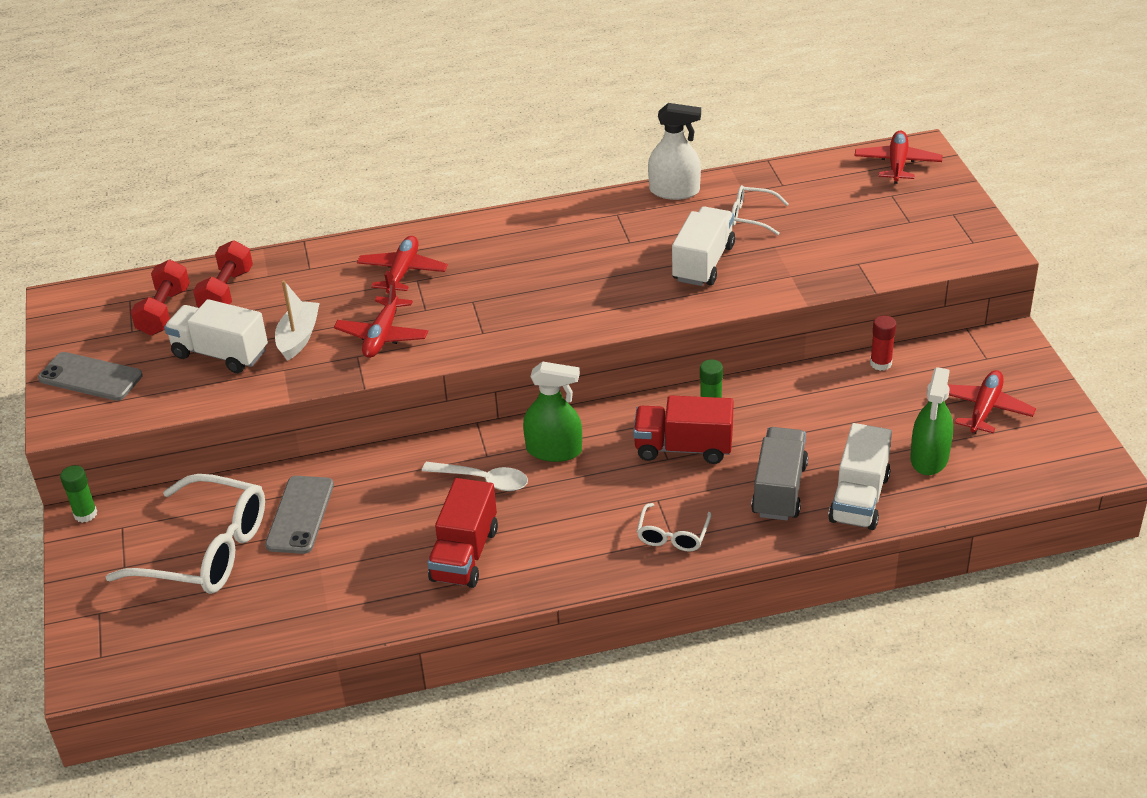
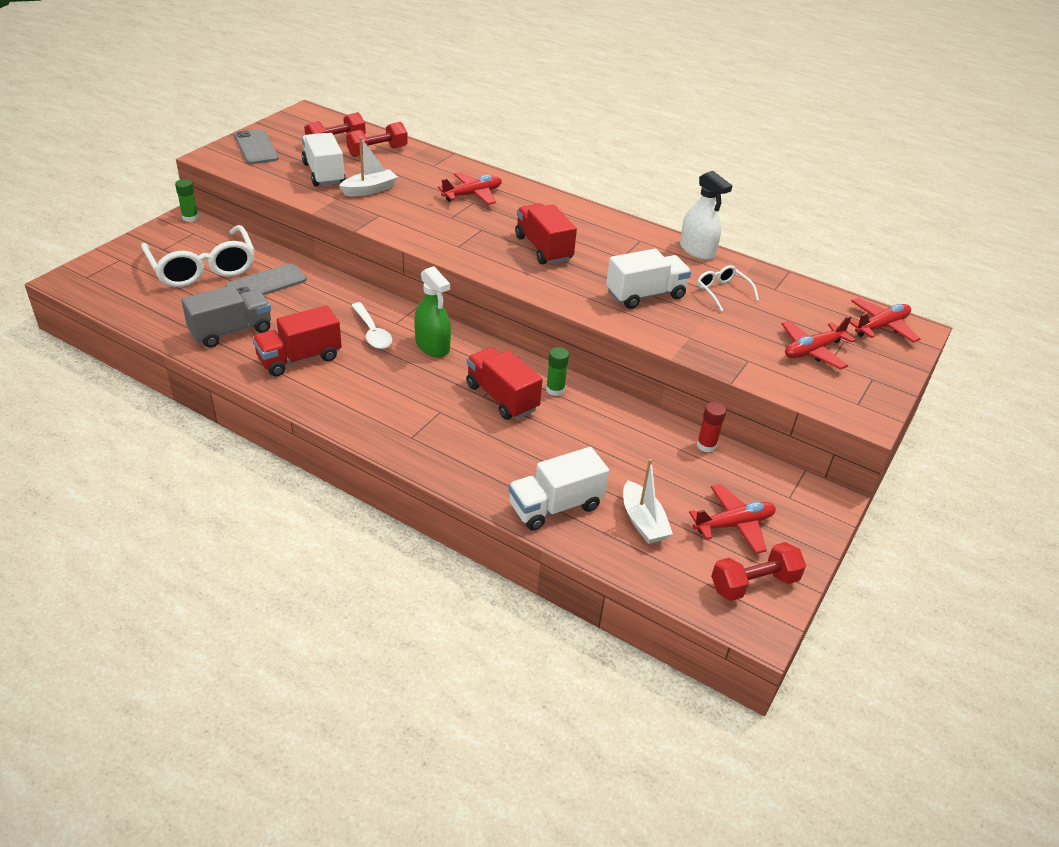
camera: 40 degrees right, 0 degrees up
red plane [334,281,428,358] -> red plane moved to [781,316,856,370]
white glasses [637,503,711,552] -> none
grey truck [751,427,808,521] -> grey truck moved to [181,285,271,348]
green spray bottle [910,367,953,475] -> white boat [623,459,673,544]
none -> red truck [515,203,577,264]
none -> red dumbbell [711,542,806,601]

